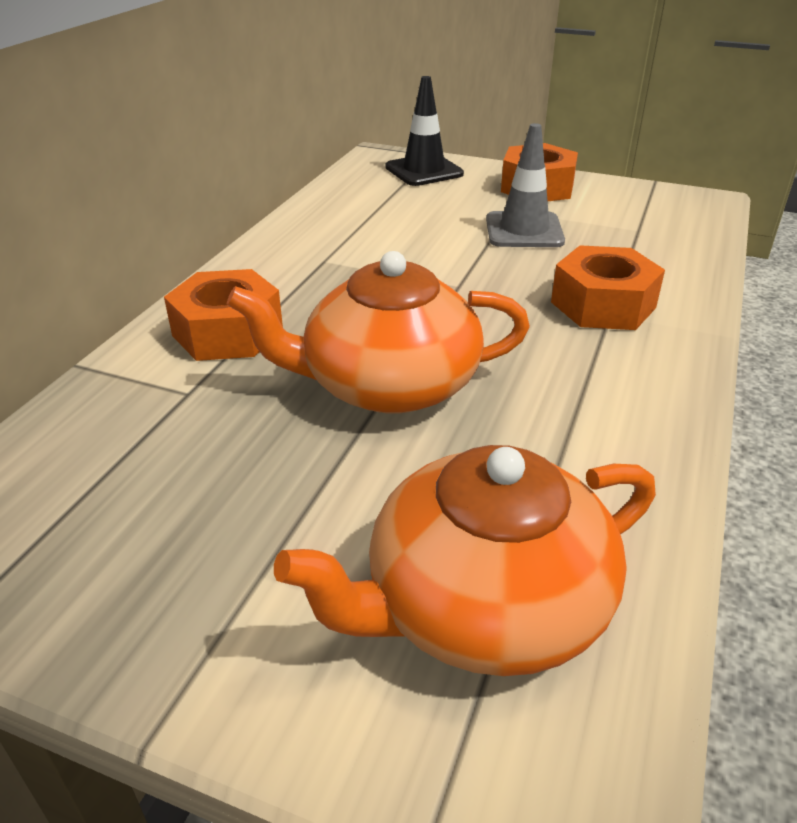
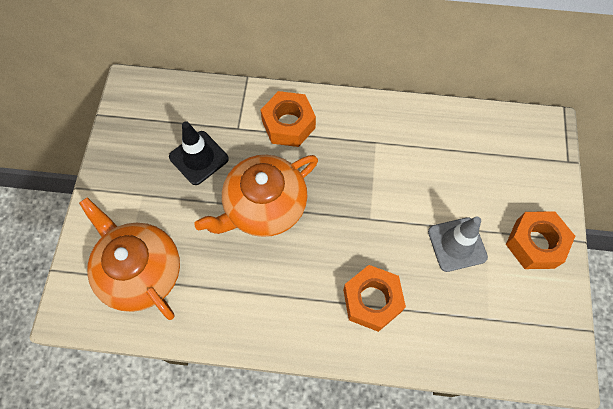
camera: 75 degrees right, 30 degrees up
orange teapot [227,251,530,414] -> orange teapot turned 105 degrees counterclockwise [194,155,318,237]
black traffic cone [385,76,464,186] -> black traffic cone moved to [169,121,229,185]

